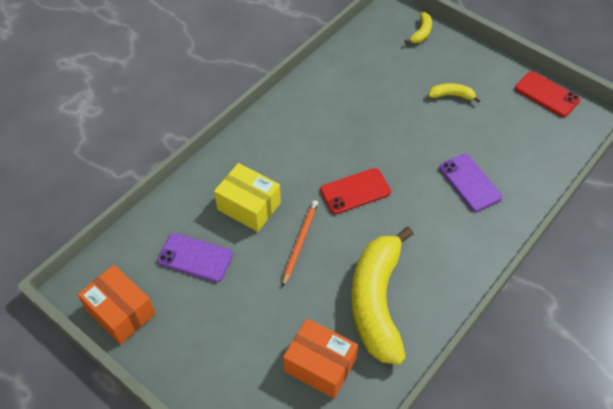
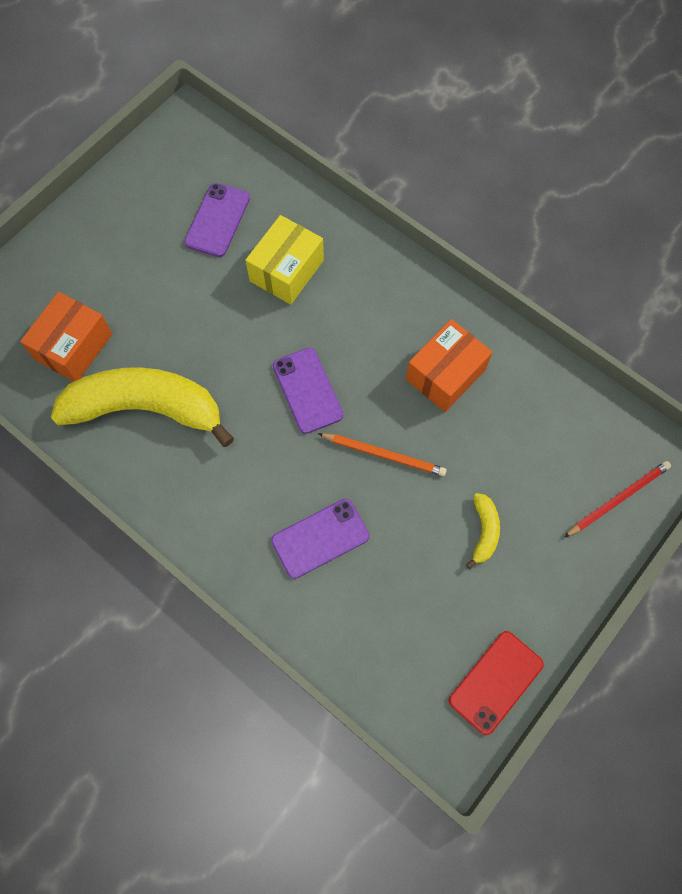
camera: 90 degrees right, 15 degrees up
orange box [77,265,155,344] -> orange box moved to [406,319,493,412]
orange pencil [282,200,318,287] -> orange pencil moved to [318,433,447,476]
red phone [320,168,391,214] -> purple phone [273,348,343,434]
yellow banana [405,12,432,43] -> red pencil [564,461,671,538]

